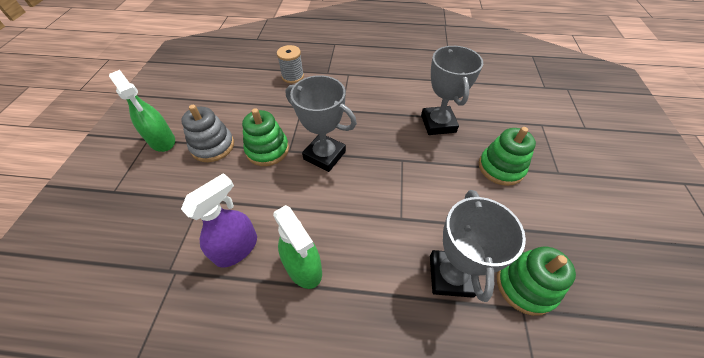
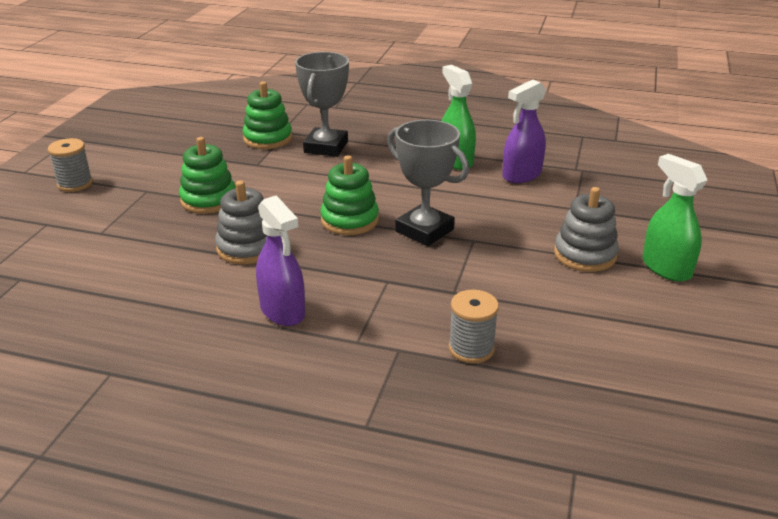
camera: 170 degrees left, 20 degrees down
green stacking toy [242,108,289,166] -> green stacking toy moved to [320,155,379,235]
grey trophy [421,46,483,135] -> grey stacking toy [215,181,267,264]
none -> grey spool [48,138,93,192]
none -> purple spray bottle [256,195,305,326]

